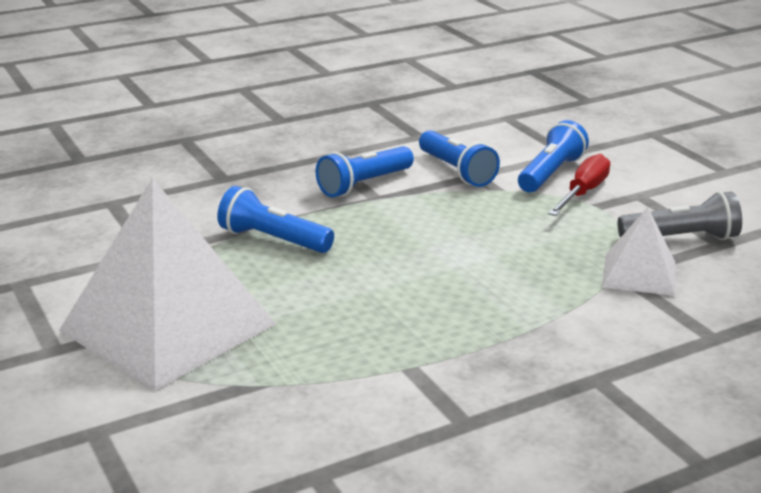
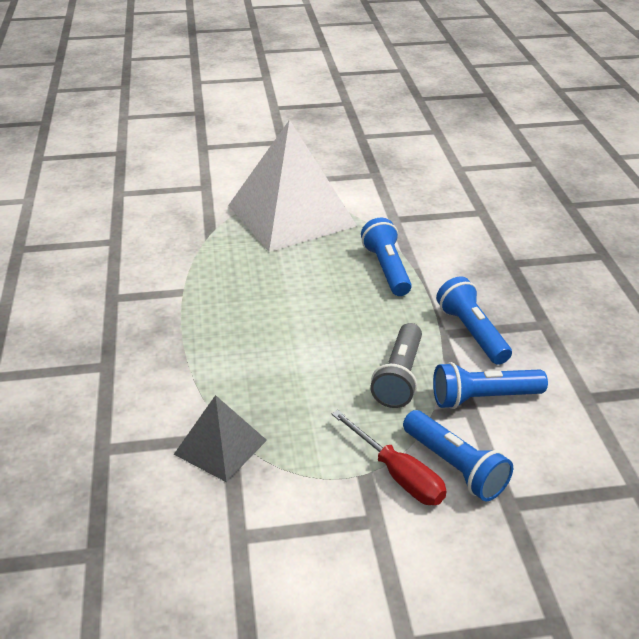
camera: 110 degrees right, 10 degrees up
blue flashlight [217,186,334,253] -> blue flashlight turned 60 degrees counterclockwise [361,218,412,296]
white pyramid [602,207,675,296] -> grey pyramid [174,395,267,482]
grey flashlight [618,191,742,240] -> grey flashlight moved to [370,323,422,408]

